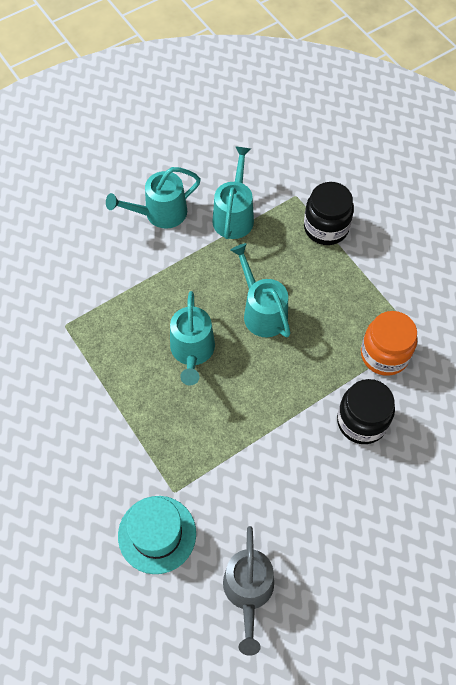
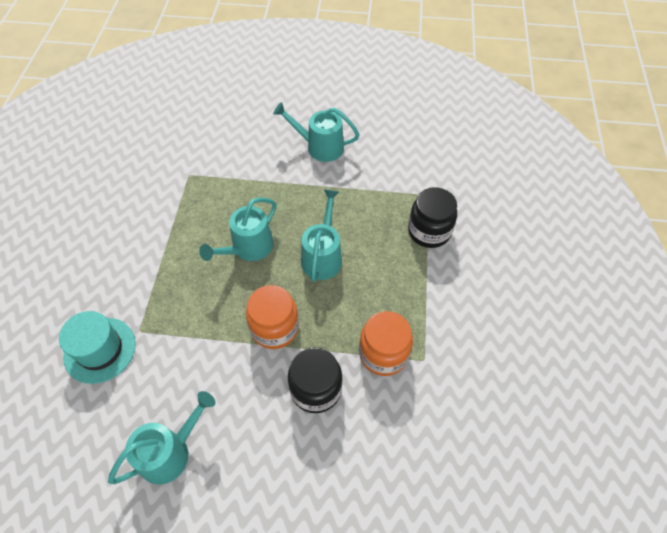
camera: 40 degrees right, 5 degrees down
turquoise watering can [212,146,254,239] -> turquoise watering can moved to [108,391,215,485]
grey watering can [223,526,274,656] -> none
none -> orange jar [246,285,299,349]

